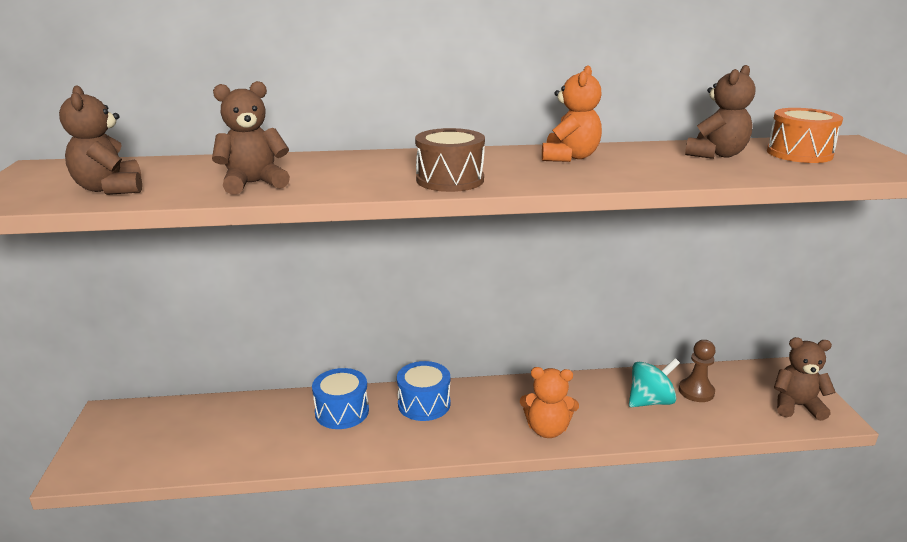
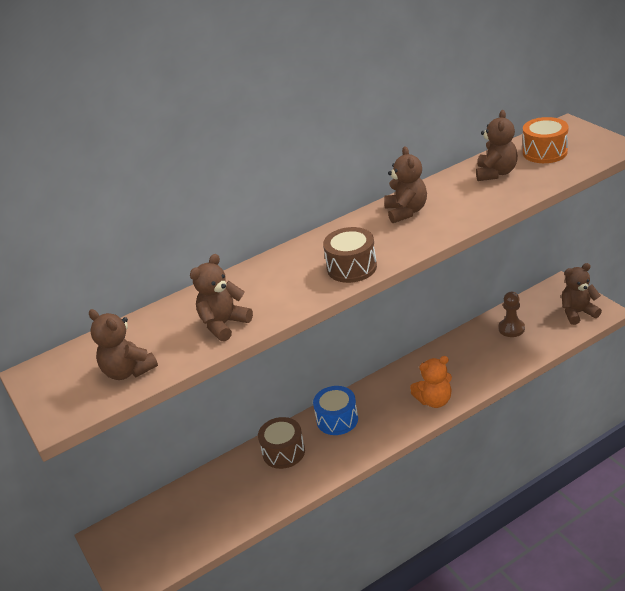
camera: 20 degrees left, 10 degrees up
blue drum [312,368,369,429] -> brown drum [258,417,305,469]
orange teddy bear [542,66,602,162] -> brown teddy bear [384,147,427,223]
turquoise spinning top [629,358,680,407] -> none

